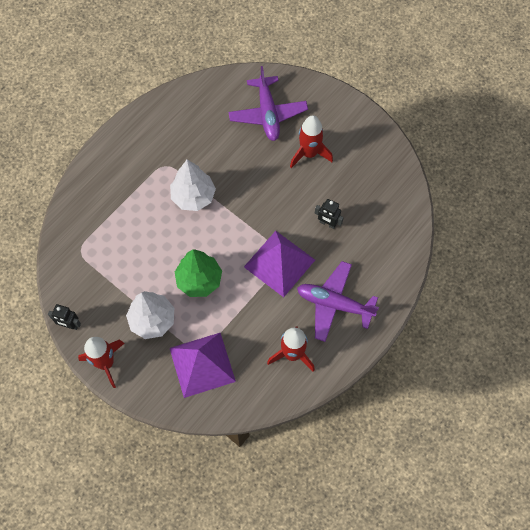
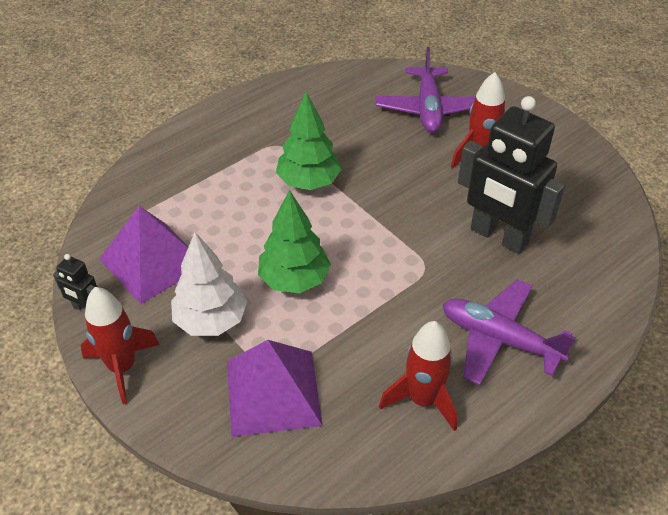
camera: 10 degrees right, 20 degrees down
white tree [170,159,216,211] -> green tree [276,92,342,190]
purple pyramid [244,231,315,297] -> purple pyramid moved to [99,206,189,304]
black robot [315,199,344,229] -> black robot [458,96,565,254], size x2.29

